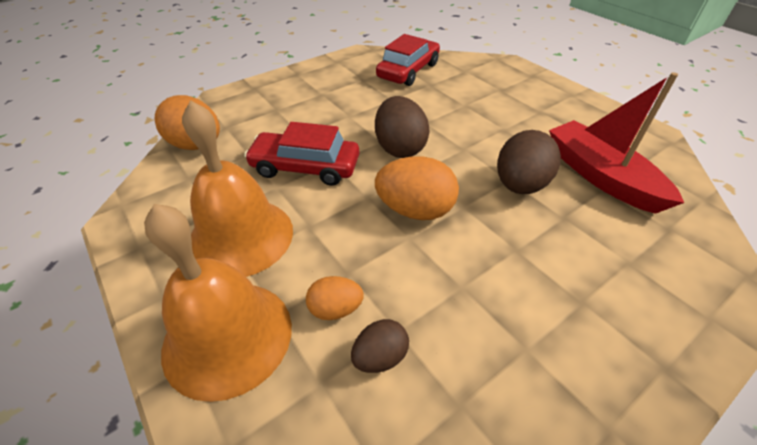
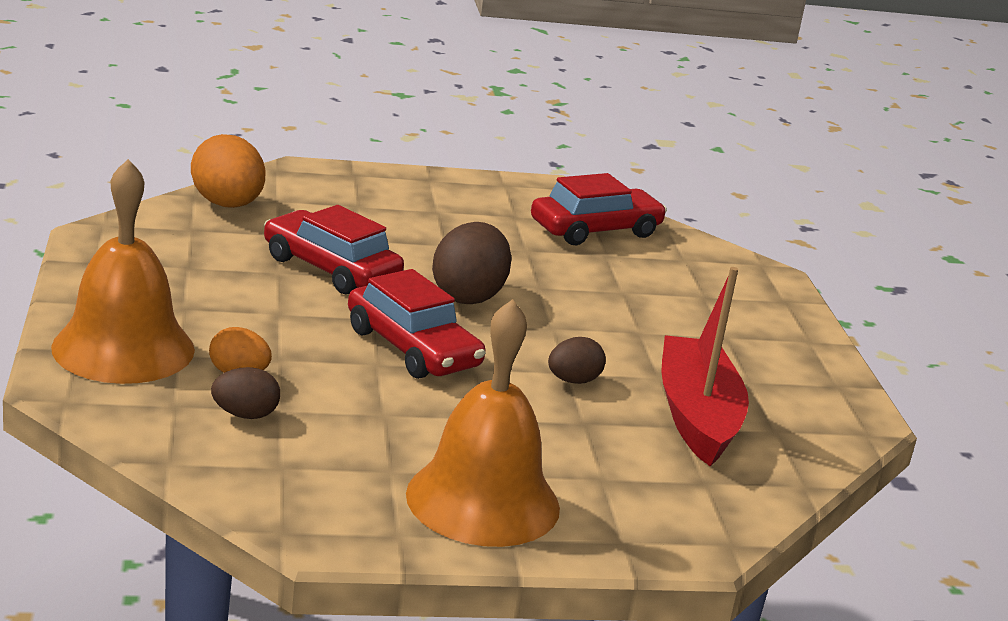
camera: 25 degrees right, 20 degrees down
orange bell [182,100,293,277] -> orange bell moved to [406,299,560,547]
orange egg [375,156,459,220] -> red car [348,269,486,379]
brown egg [497,130,561,194] -> brown egg [548,337,606,384], size x0.57

